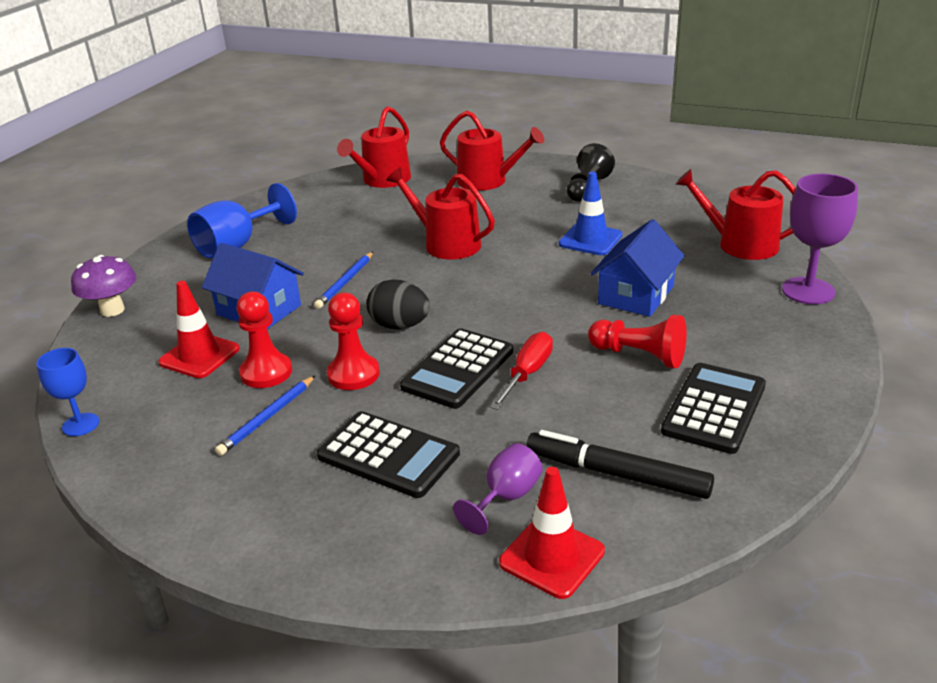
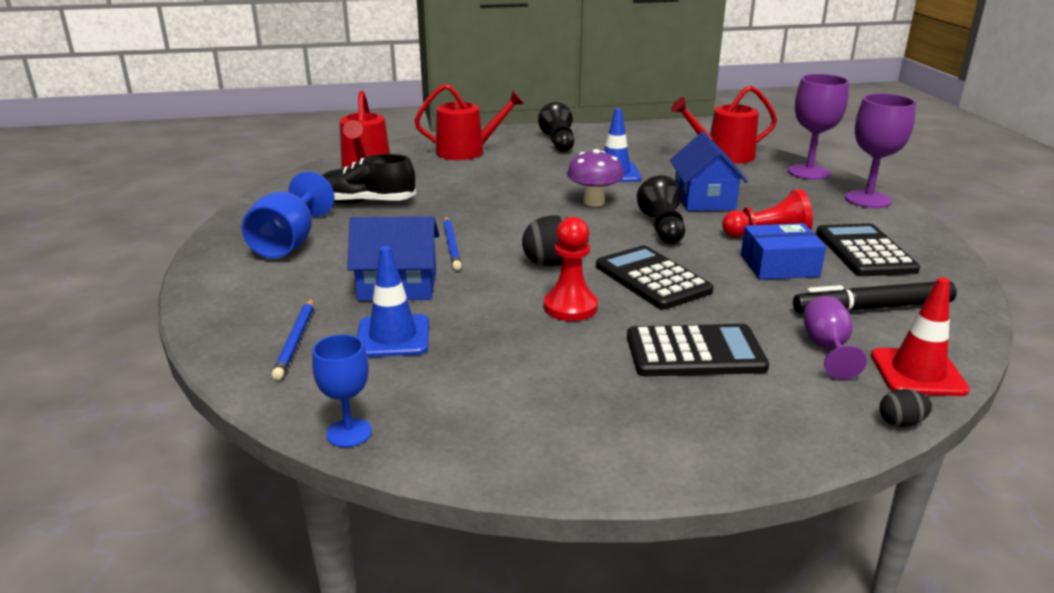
camera: 35 degrees left, 5 degrees down
purple mushroom [71,255,137,317] -> purple mushroom moved to [567,149,624,206]
red traffic cone [158,281,240,378] -> blue traffic cone [357,246,429,357]
blue pencil [215,375,316,456] -> blue pencil moved to [272,298,313,380]
red pawn [237,292,292,388] -> none
red watering can [386,167,495,260] -> none
black calculator [400,328,513,409] -> black calculator turned 150 degrees clockwise [596,245,714,310]
red screwdriver [490,332,553,410] -> none
none -> black shoe [322,154,416,203]
none -> black pawn [636,175,685,244]
none -> blue box [741,223,826,280]
none -> purple goblet [845,94,916,208]
none -> black egg [880,389,932,427]

